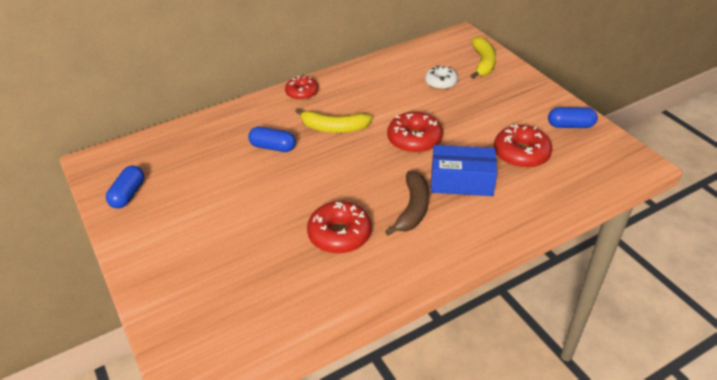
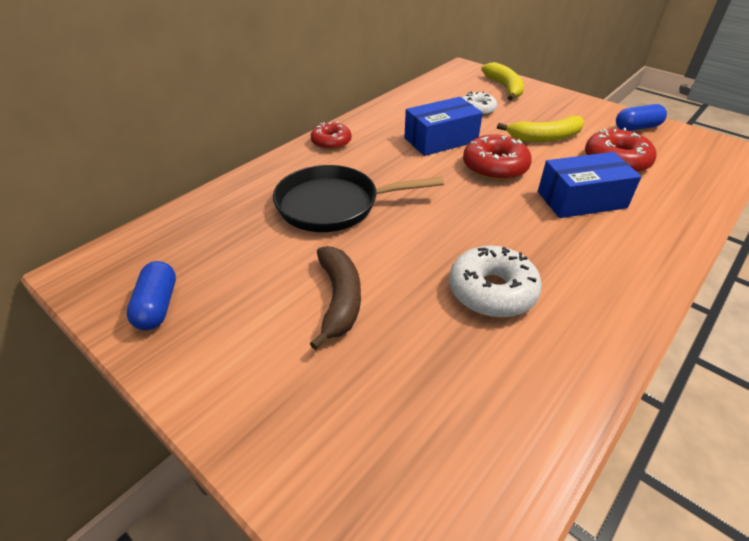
camera: 20 degrees left, 0 degrees up
blue capsule [248,127,296,152] -> black pan [273,165,444,232]
yellow banana [295,108,372,133] -> yellow banana moved to [497,116,584,142]
red donut [307,201,371,254] -> white donut [449,246,542,318]
brown banana [385,171,429,235] -> brown banana moved to [310,246,361,350]
none -> blue box [404,97,483,156]

